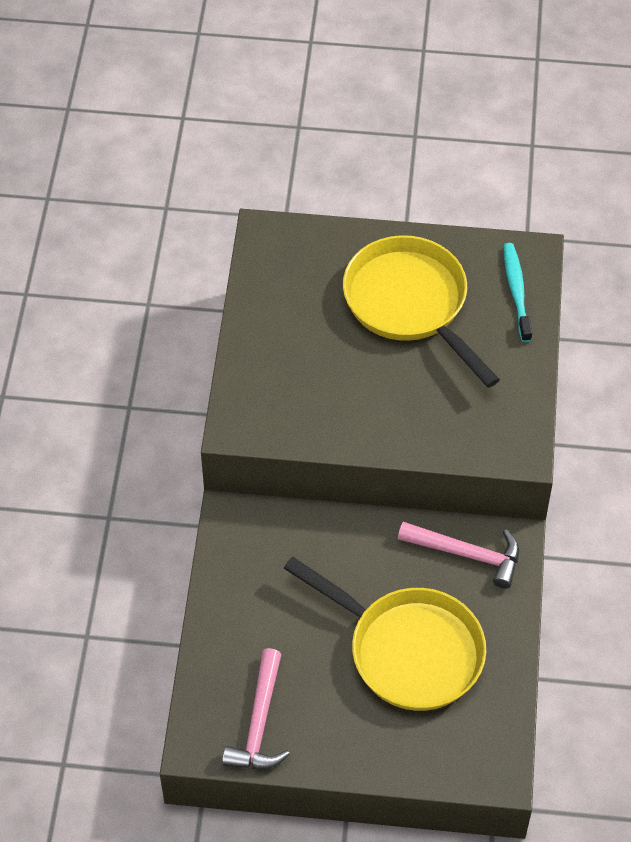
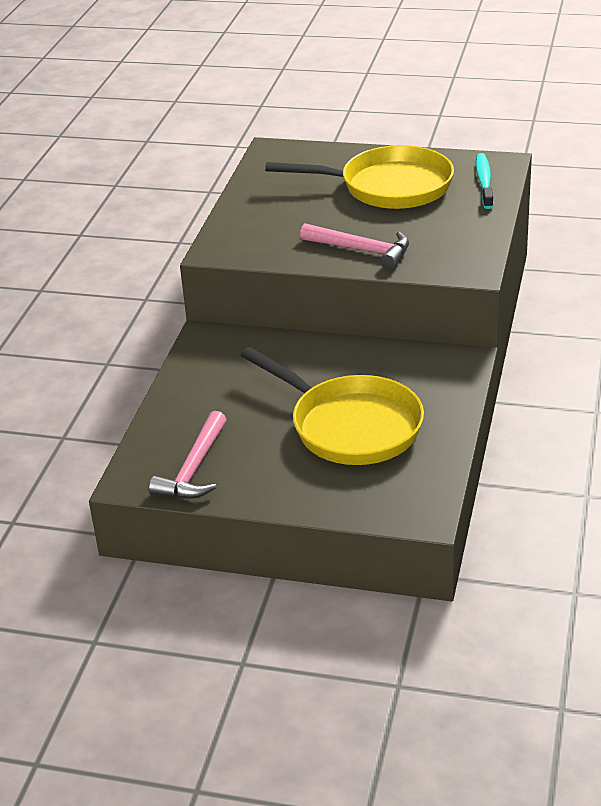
camera: 10 degrees right, 20 degrees down
yellow pan [343,235,500,388] -> yellow pan turned 120 degrees clockwise [265,145,454,209]
pink hammer [398,522,519,589] -> pink hammer moved to [300,223,409,269]

